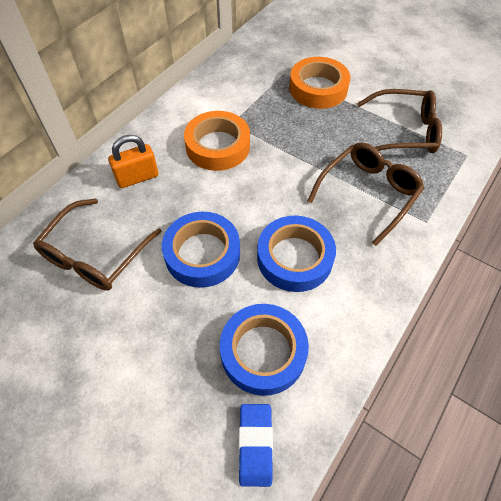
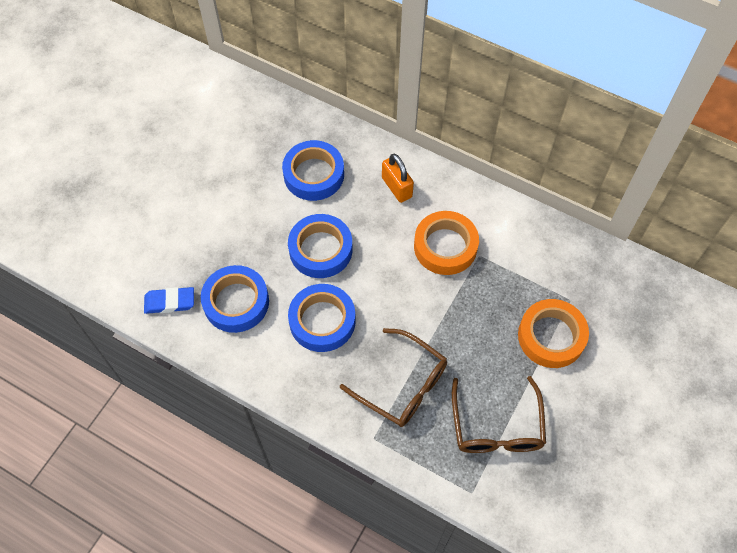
camera: 85 degrees right, 5 degrees up
brown glasses [33,198,162,291] -> blue tape [282,140,344,201]

